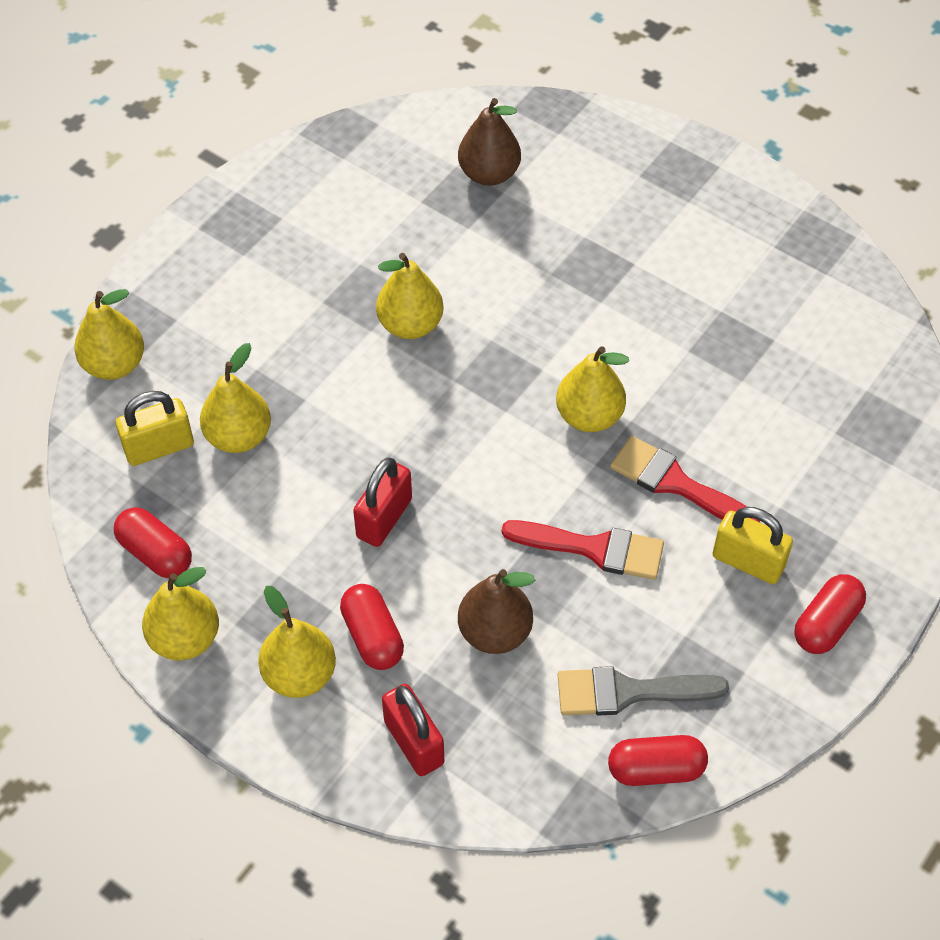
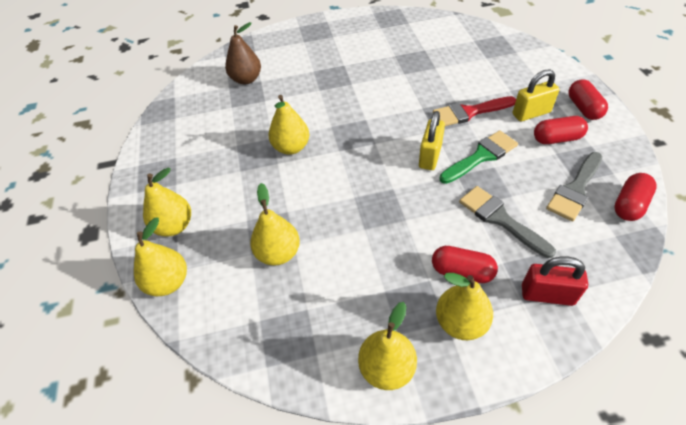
camera: 45 degrees left, 5 degrees down
red capsule [114,507,192,578] -> red capsule moved to [534,116,588,144]
yellow padlock [116,391,194,466] -> yellow padlock moved to [419,111,445,170]
red padlock [353,457,412,547] -> none
brown pear [458,569,535,654] -> grey brush [459,186,556,258]
red brush [502,520,664,580] -> green brush [440,130,518,184]
yellow pear [556,346,629,432] -> yellow pear moved to [143,168,191,237]

